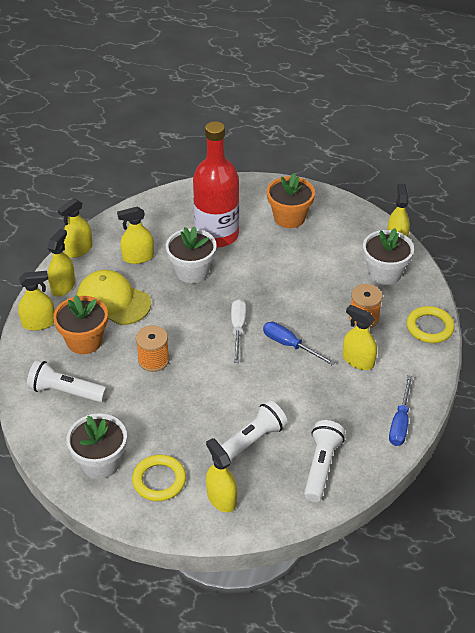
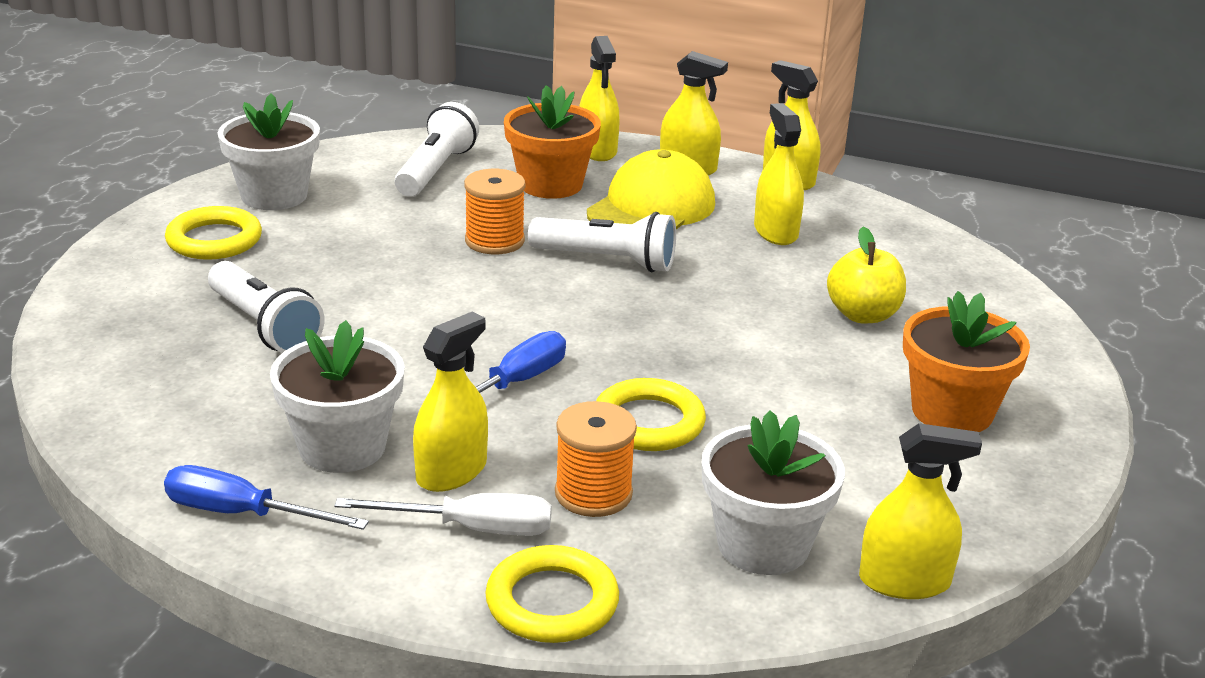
camera: 90 degrees right, 15 degrees down
white flower pot [166,226,217,283] -> white flower pot moved to [270,320,405,473]
red bottle [193,121,239,248] -> yellow apple [827,226,906,323]
yellow spray bottle [206,438,237,512] -> none
white screwdriver [231,299,246,363] -> white screwdriver moved to [335,493,552,536]
white flashlight [304,420,345,502] -> white flashlight moved to [528,212,676,272]
none -> yellow ring [596,378,706,451]

